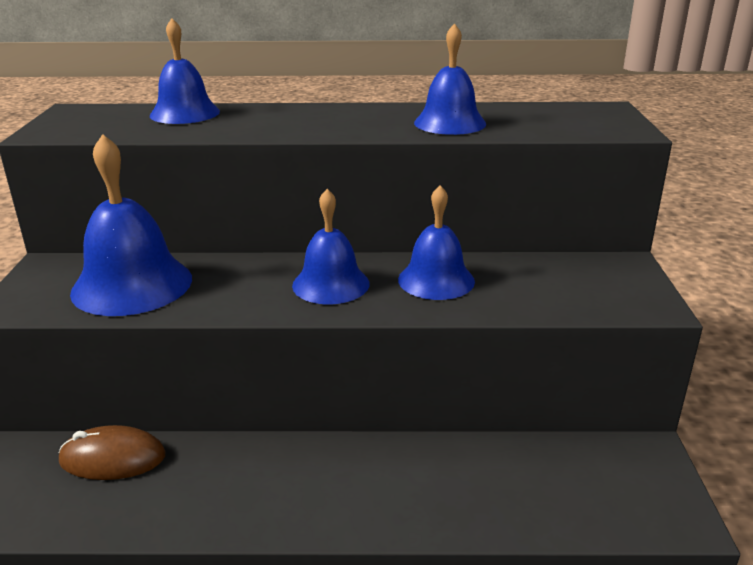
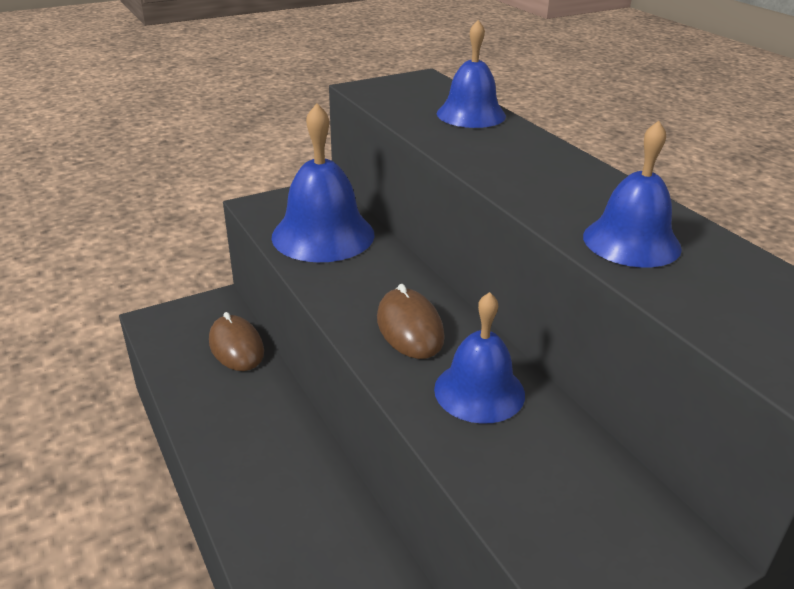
camera: 60 degrees right, 5 degrees up
blue bell [292,189,370,304] -> brown mouse [377,284,445,359]

